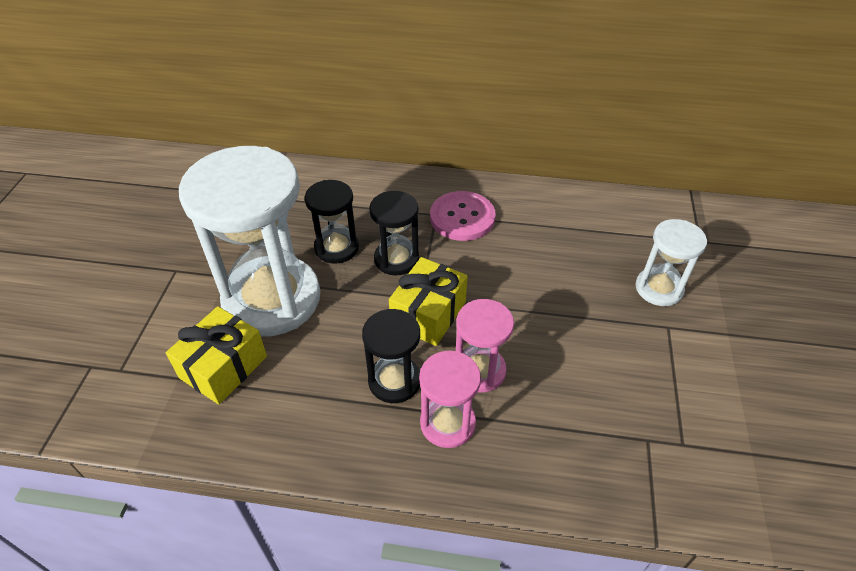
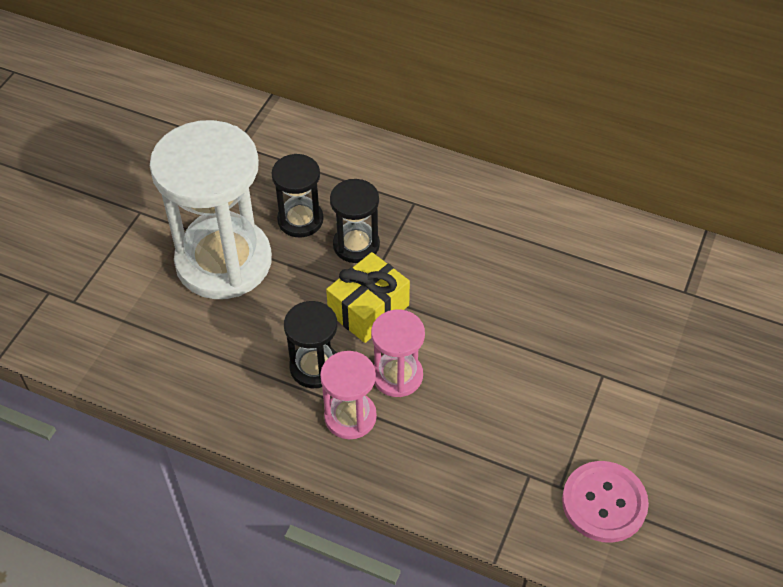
camera: 15 degrees right, 5 degrees up
yellow gift [166,306,267,405] -> none
pink button [430,191,496,241] -> pink button moved to [562,461,649,543]
white hourglass [635,219,707,306] -> none

